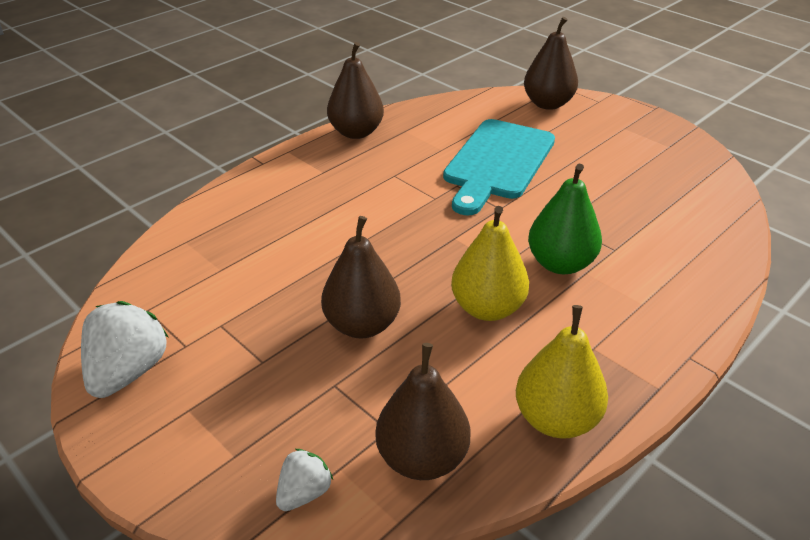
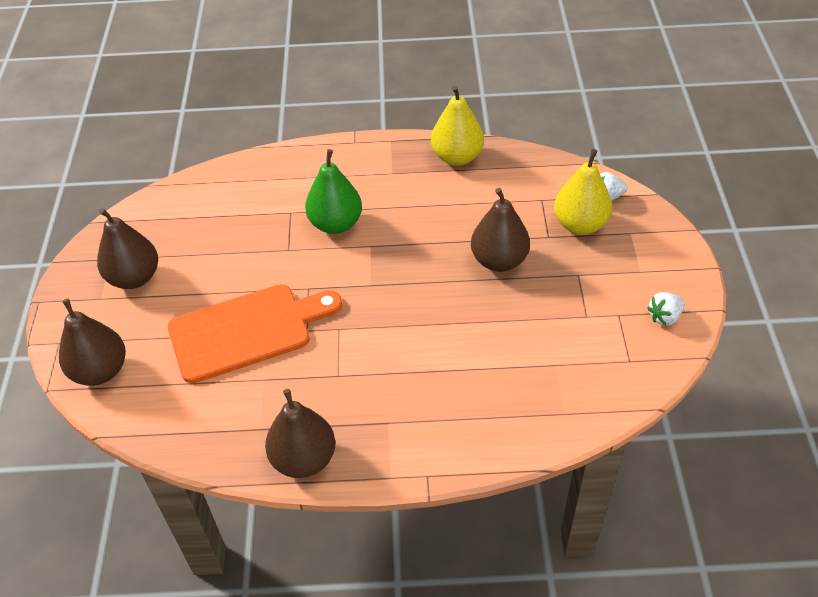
camera: 135 degrees left, 10 degrees up
white strawberry [81,301,168,398] -> white strawberry [647,292,685,325], size x0.56
brown pear [375,343,471,480] -> brown pear moved to [97,208,158,289]
turquoise cutting board [443,119,555,216] -> orange cutting board [168,284,342,383]
yellow pear [451,206,529,321] -> yellow pear moved to [554,149,612,235]

